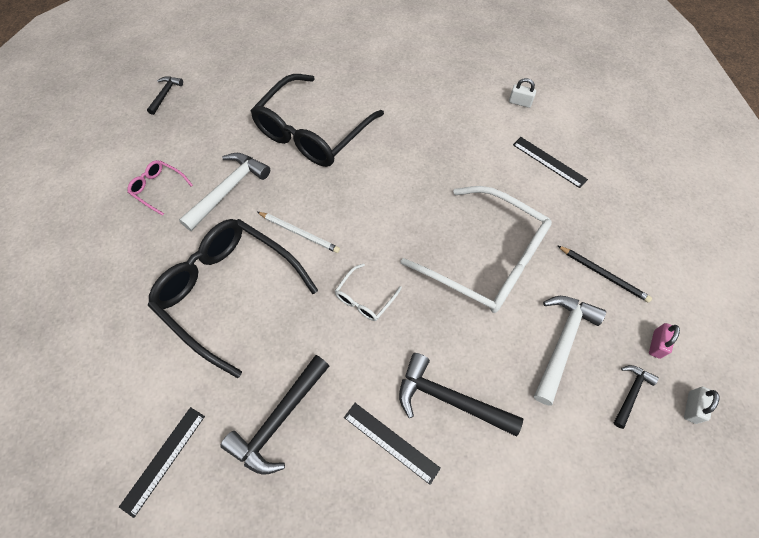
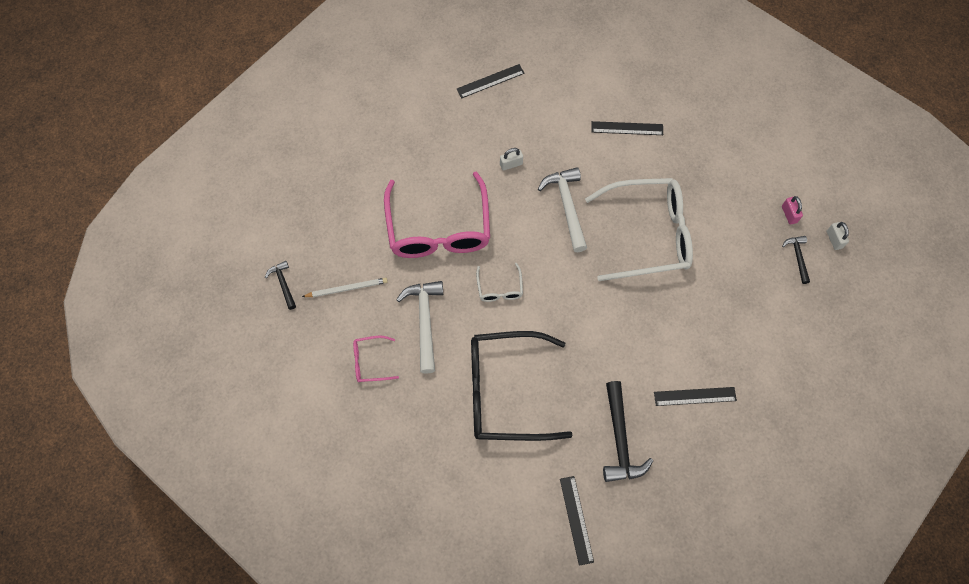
camera: 40 degrees left, 5 degrees up
black glasses [251,74,384,167] -> pink glasses [384,171,490,258]
white pencil [257,212,340,253] -> white pencil moved to [302,278,388,297]
white glasses [335,263,402,321] -> white glasses moved to [476,263,523,302]
black hammer [399,353,523,437] -> none
white padlock [509,78,536,108] -> white padlock moved to [500,148,523,171]
white hammer [534,296,606,406] -> white hammer moved to [538,167,587,252]
black pencil [557,245,652,303] -> none
none -> black ruler [457,64,525,98]

